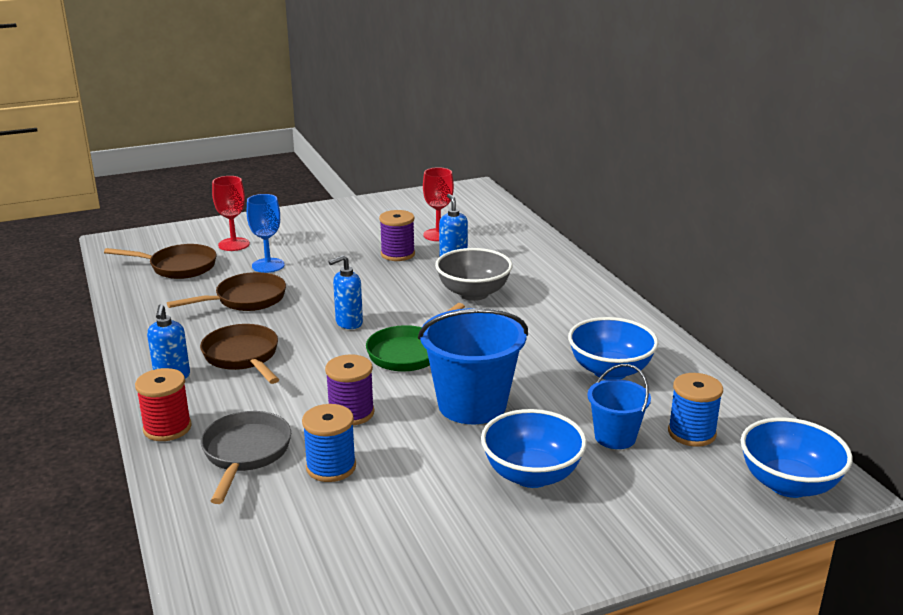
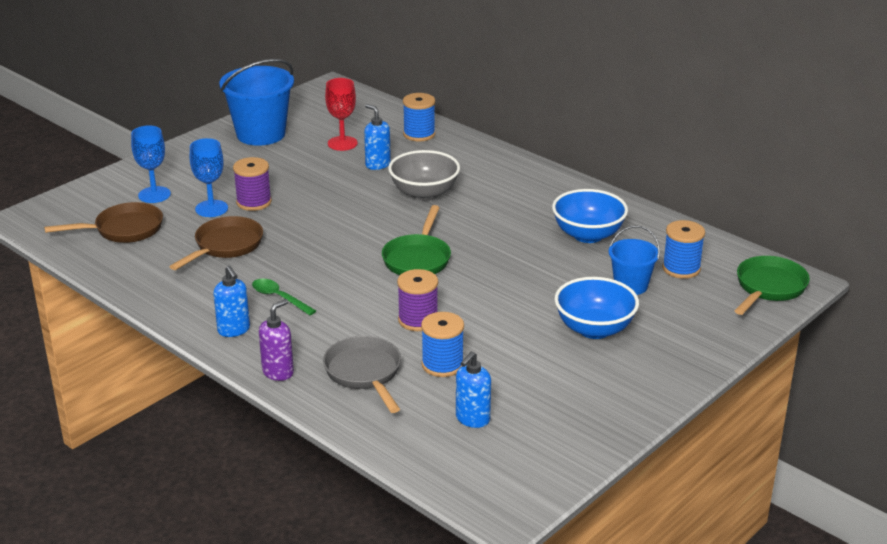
camera: 25 degrees left, 5 degrees up
red spool [135,368,192,441] -> purple soap dispenser [259,299,294,381]
brown pan [200,324,279,384] -> green spoon [252,279,316,315]
red goblet [212,176,250,251] -> blue goblet [131,125,171,203]
blue soap dispenser [328,255,363,329] -> blue soap dispenser moved to [456,351,491,428]
purple spool [379,210,415,261] -> purple spool moved to [233,157,272,211]
blue bucket [418,308,528,424] -> blue bucket moved to [219,59,294,146]
blue bowl [741,417,853,498] -> green pan [735,256,810,315]
none -> blue spool [403,93,435,141]

